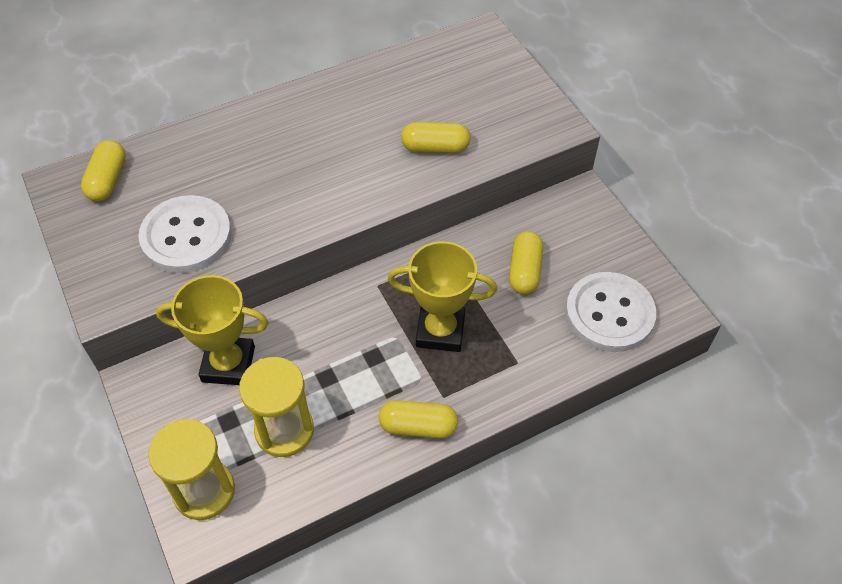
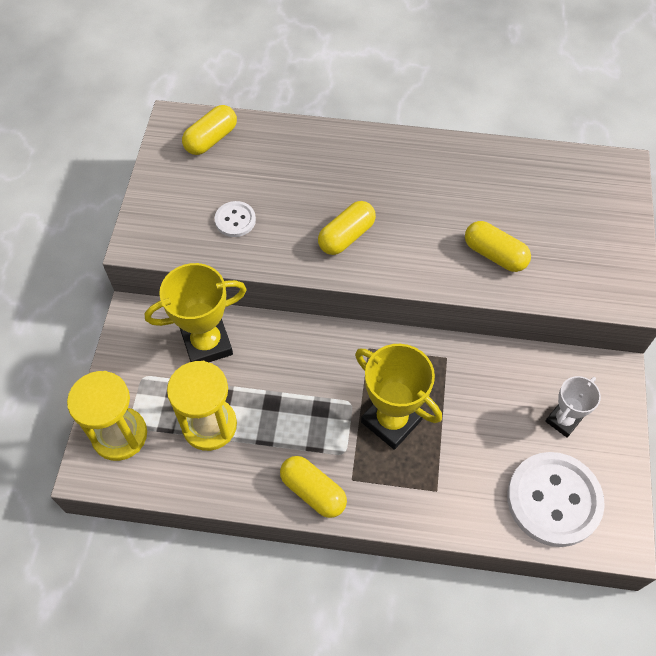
camera: 35 degrees right, 5 degrees up
white button [138,195,232,273] -> white button [215,201,256,237], size x0.49
yellow trophy [156,275,269,385] -> yellow trophy turned 60 degrees counterclockwise [145,263,247,362]
yellow capsule [509,231,543,294] -> yellow capsule moved to [318,201,376,255]
none -> white trophy [545,376,601,437]

